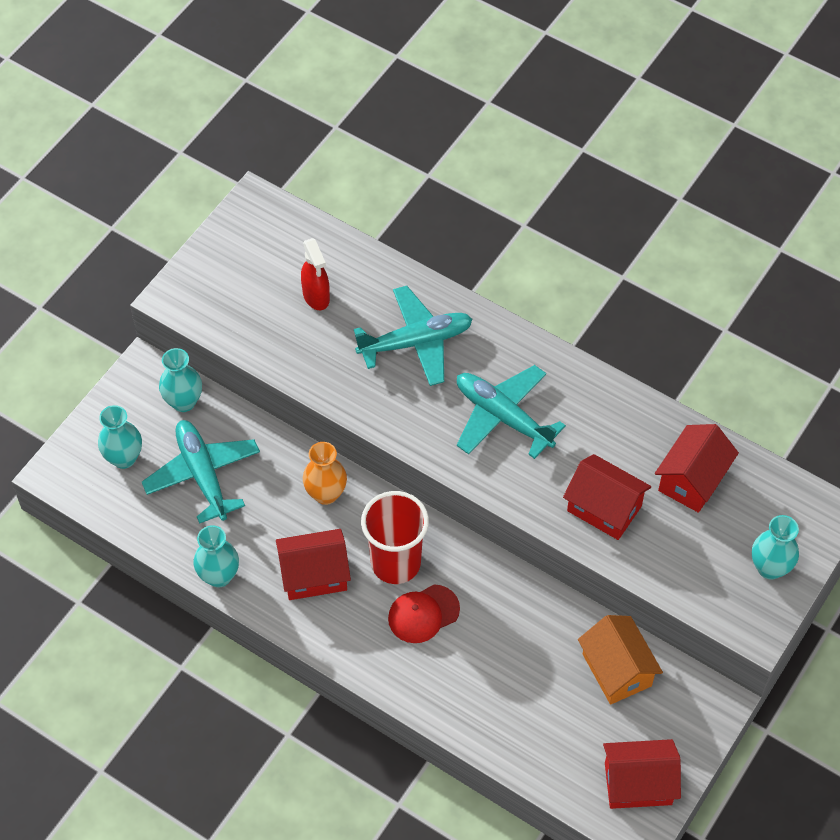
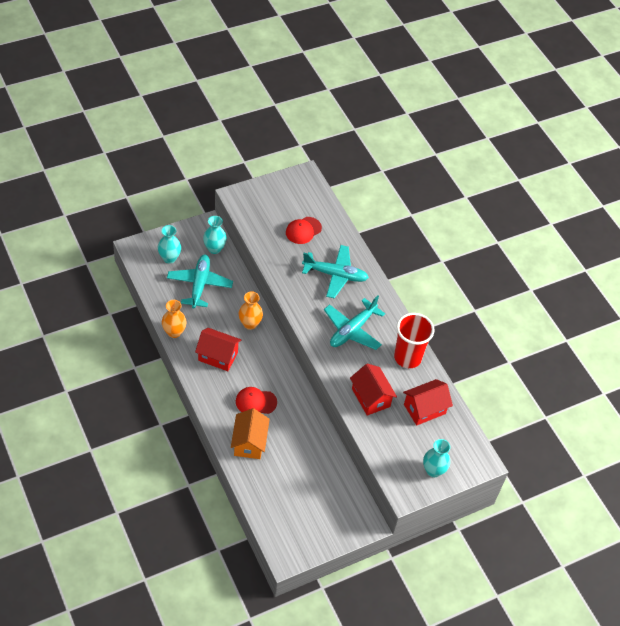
camera: 25 degrees right, 5 degrees down
turquoise vase [194,525,239,587] -> orange vase [162,300,187,338]
red spray bottle [301,238,330,310] -> red cap [286,217,322,244]
red cup [361,491,429,584] -> red cup moved to [394,313,434,368]
turquoise plane [457,365,566,459] -> turquoise plane turned 120 degrees counterclockwise [324,295,385,350]
orange house [578,615,663,705] -> orange house moved to [231,408,270,459]
red house [603,739,681,809] -> none

